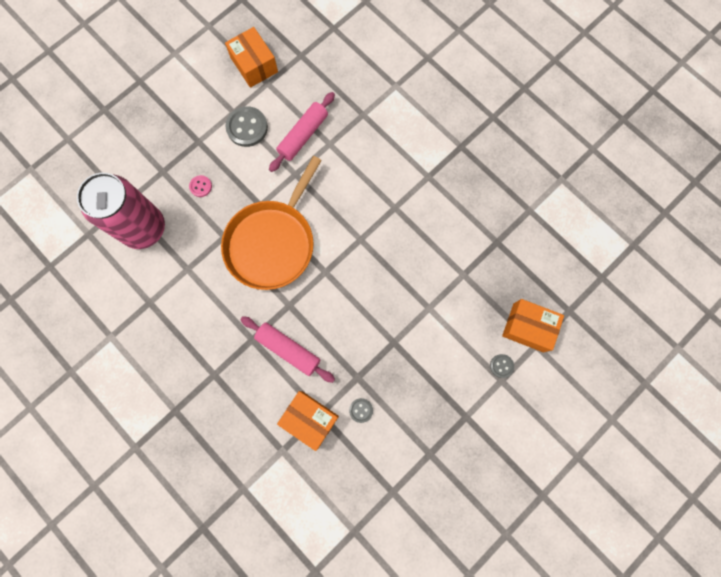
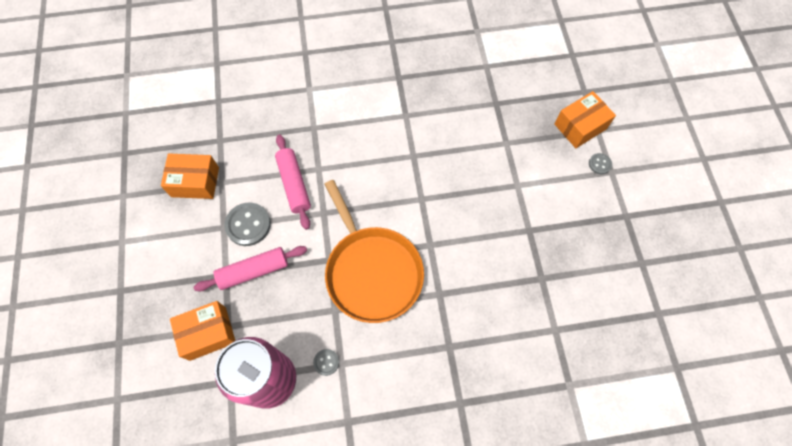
camera: 55 degrees left, 10 degrees down
pink button [189,175,212,197] -> none
pink rolling pin [240,316,335,383] -> pink rolling pin moved to [194,246,307,291]
orange box [277,391,339,451] -> orange box moved to [170,301,235,361]
grey button [349,398,373,423] -> grey button moved to [313,349,339,376]

